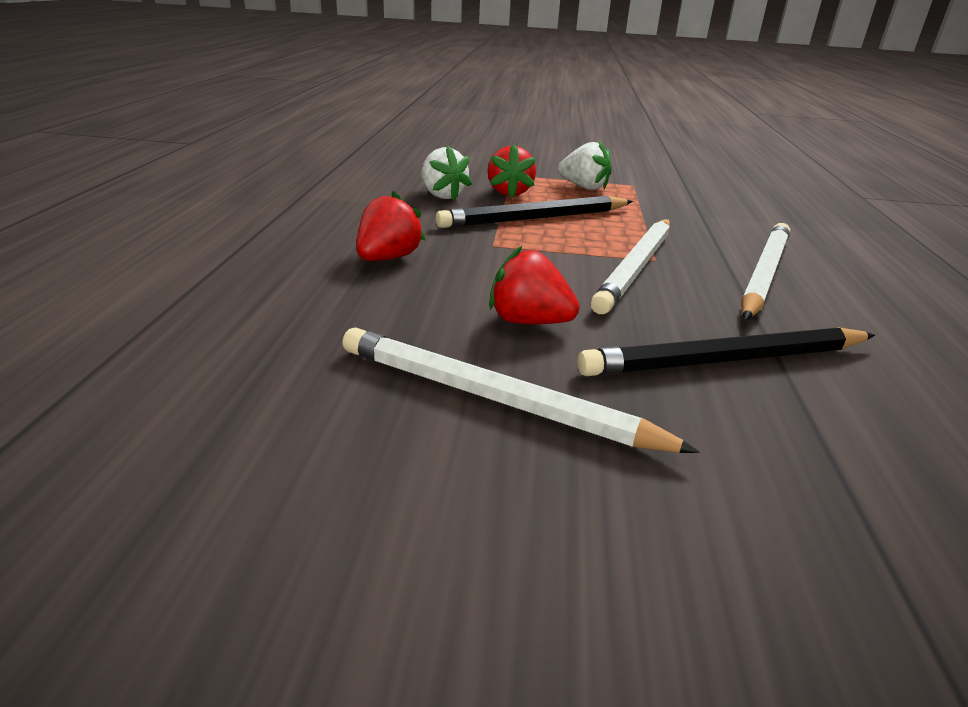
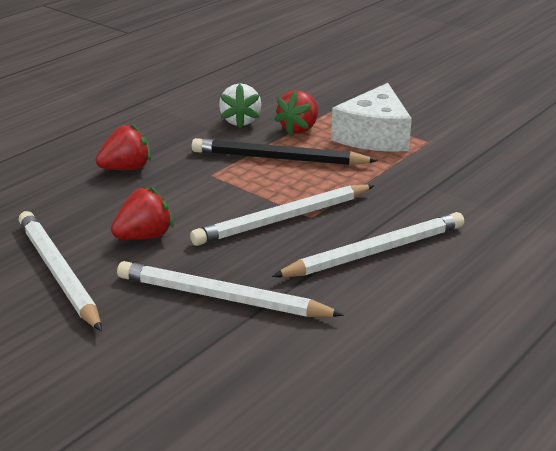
camera: 35 degrees right, 0 degrees up
red strawberry [489,246,580,324] -> red strawberry turned 90 degrees clockwise [111,186,174,240]
white strawberry [558,140,612,190] -> white cheese [331,83,412,152]
black pencil [577,327,875,376] -> white pencil [117,261,344,317]

